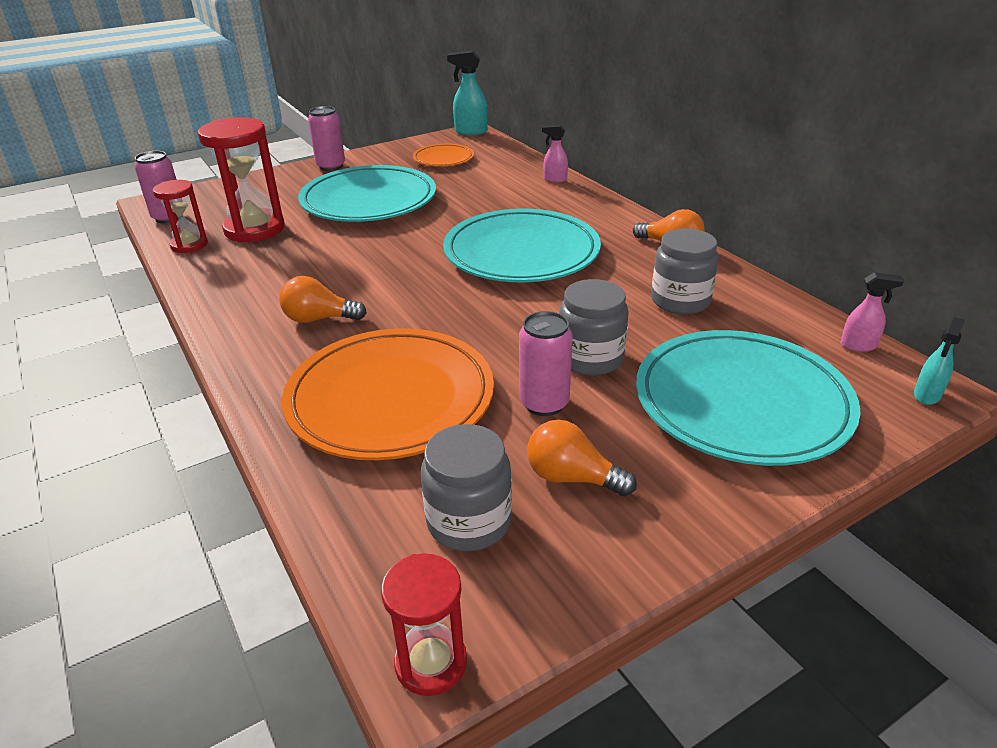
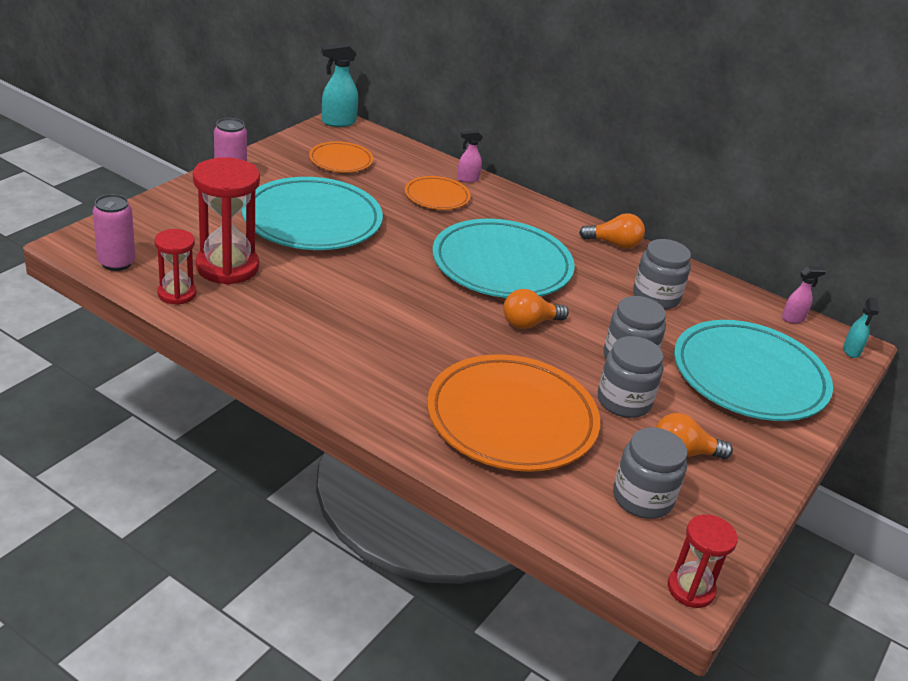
camera: 30 degrees left, 0 degrees up
orange light bulb [279,276,367,323] -> orange light bulb moved to [503,289,569,329]
pink can [519,311,573,416] -> grey jar [598,336,663,418]
none -> orange plate [405,176,470,210]

